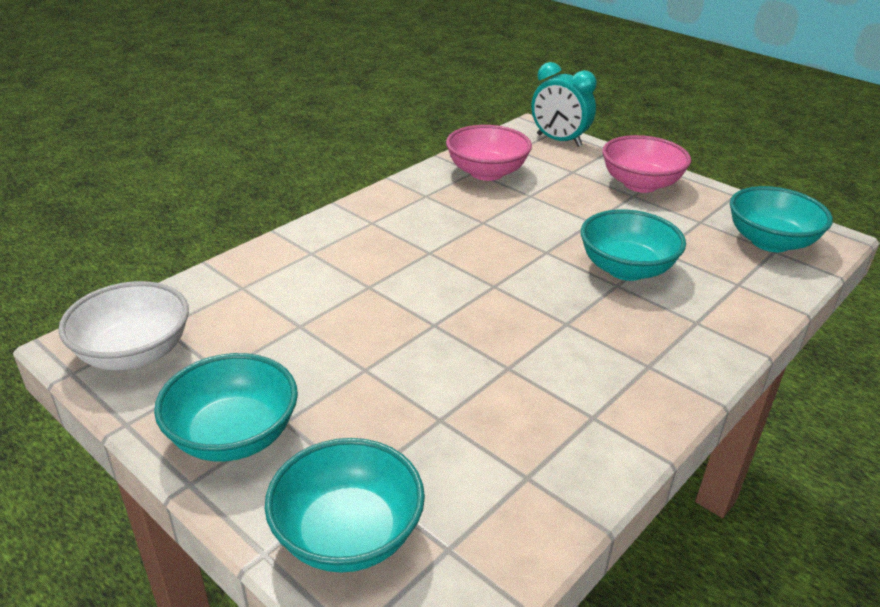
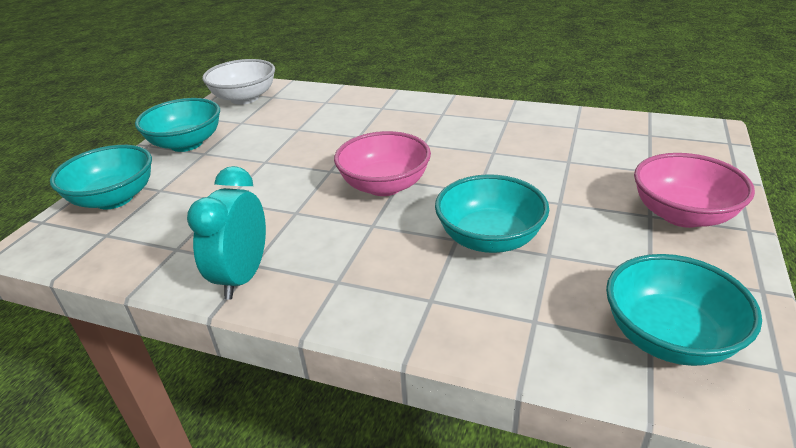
camera: 70 degrees right, 0 degrees up
pink bowl [446,125,532,181] -> pink bowl moved to [334,131,431,196]
turquoise clock [531,62,597,147] -> turquoise clock moved to [187,166,266,300]

